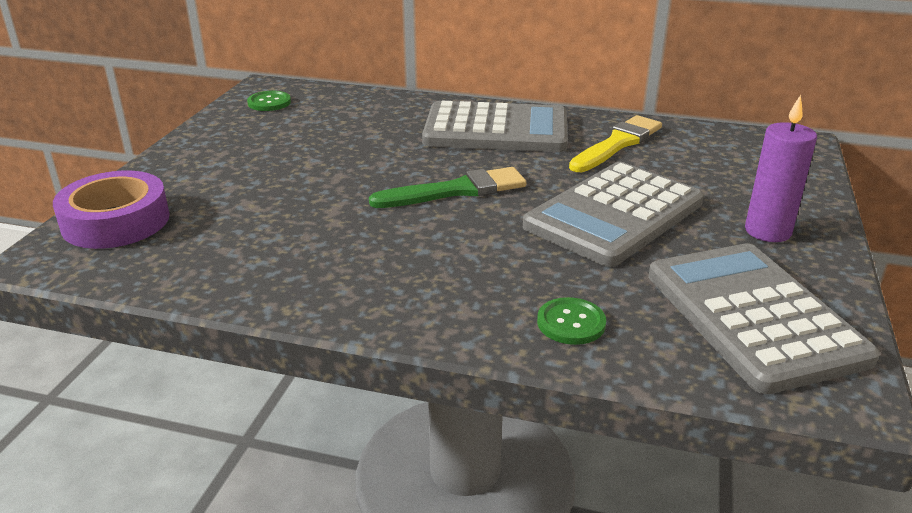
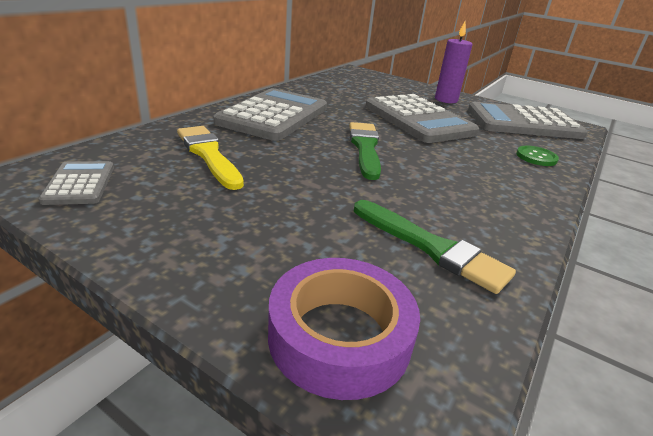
camera: 75 degrees left, 0 degrees up
green button [247,91,291,111] -> grey calculator [39,161,114,205]
yellow brush [569,115,662,172] -> yellow brush moved to [177,126,244,190]
none -> green brush [354,200,516,294]

